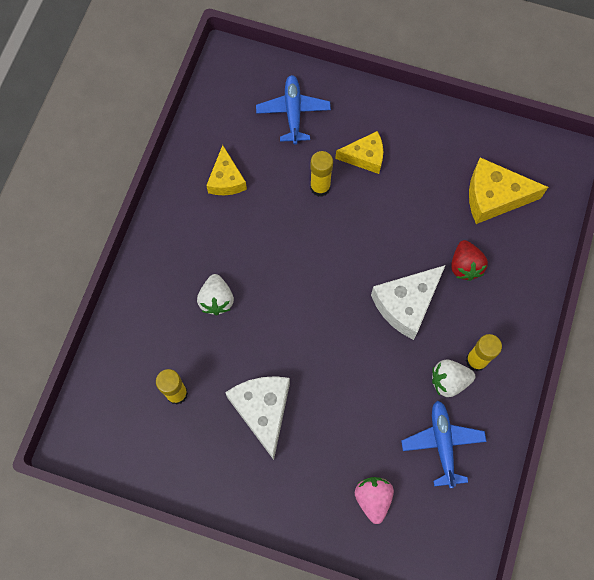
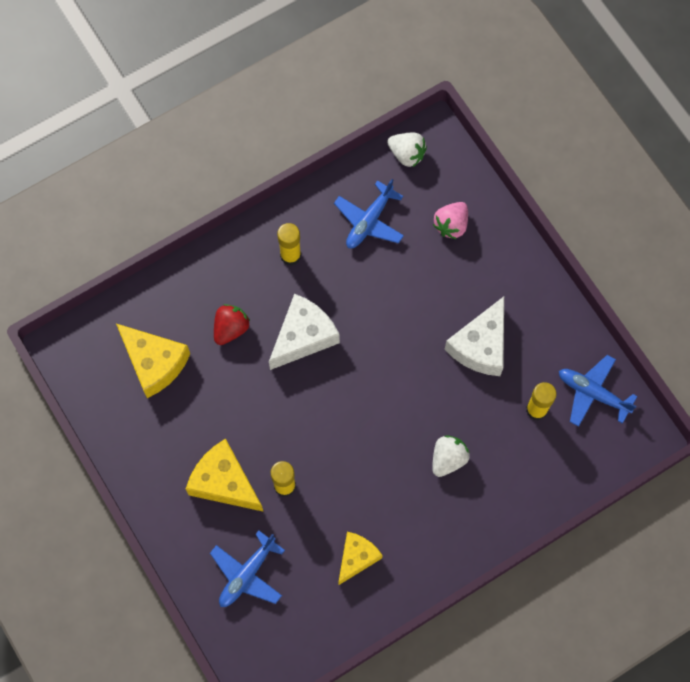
camera: 140 degrees left, 0 degrees up
yellow cheese [335,131,383,174] -> yellow cheese [186,439,264,512], size x1.53
white cheese [371,265,446,340] -> white cheese turned 45 degrees counterclockwise [269,294,340,370]
white strawberry [432,359,475,397] -> white strawberry moved to [387,132,427,167]
none -> blue plane [559,355,637,427]

